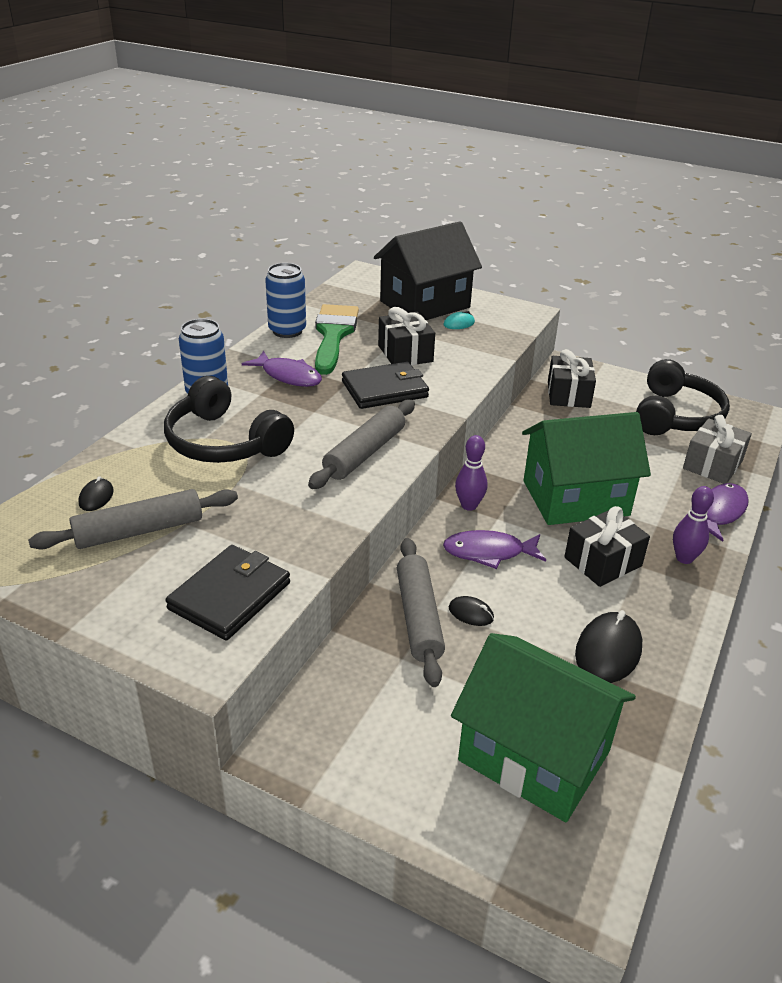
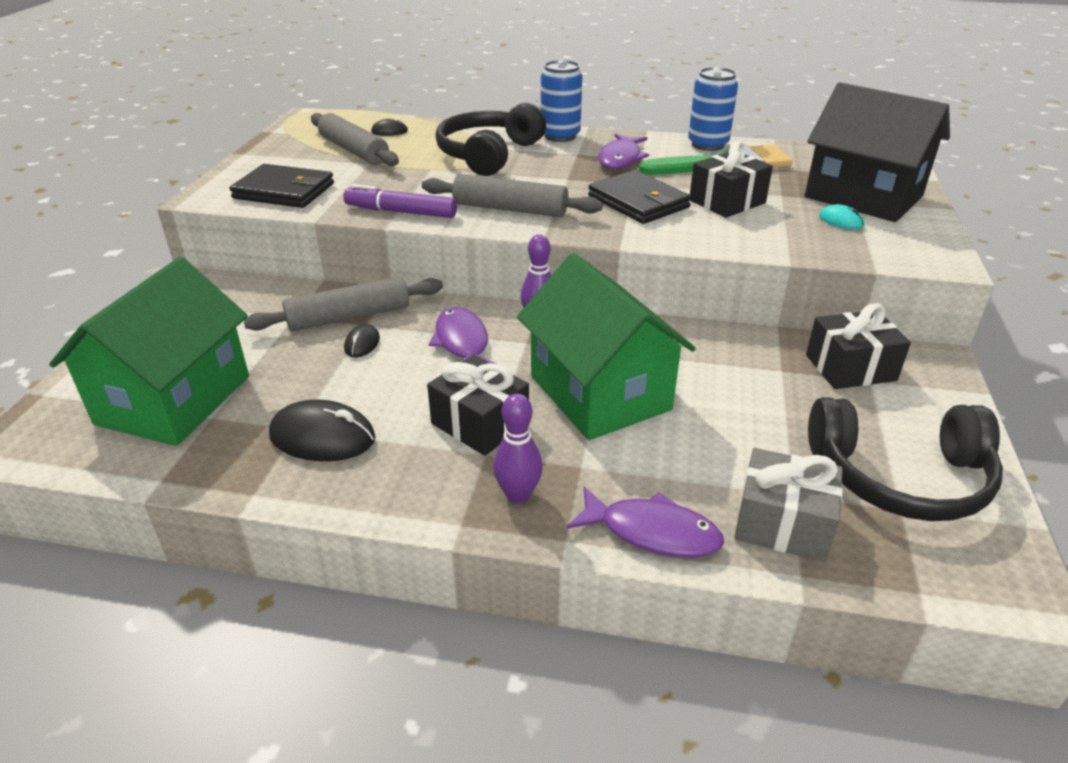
camera: 75 degrees right, 0 degrees up
none -> purple marker [343,184,457,218]

